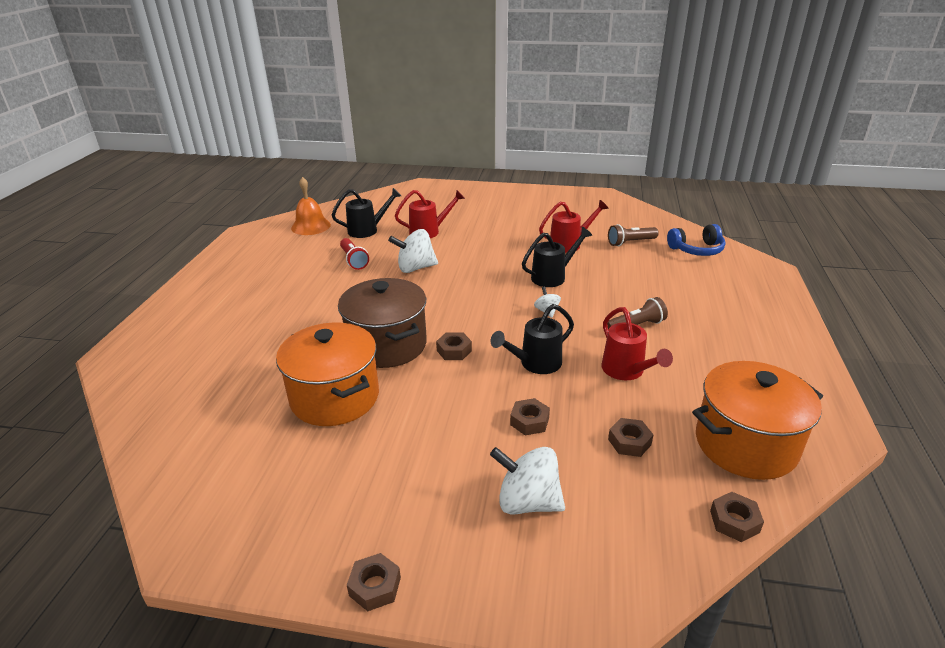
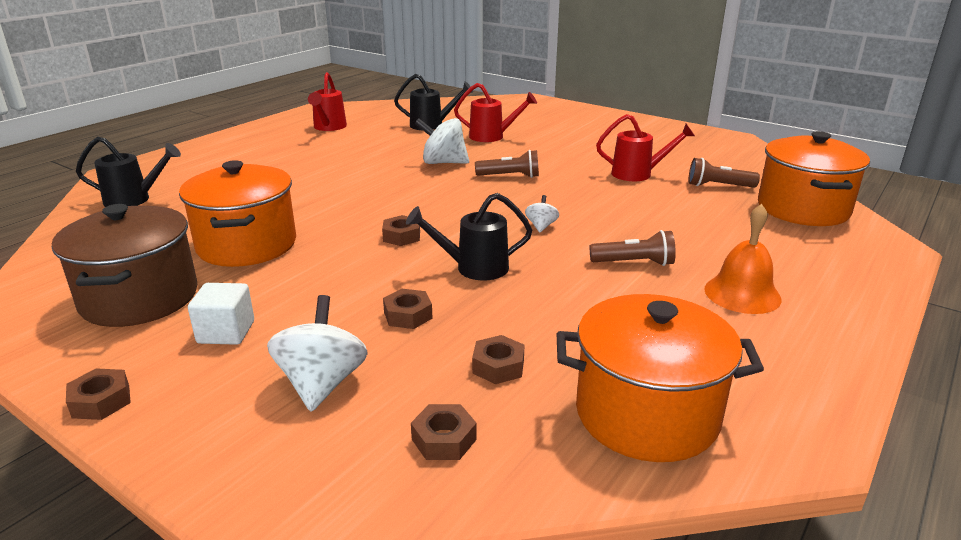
camera: 25 degrees right, 5 degrees down
orange bell [291,177,331,235] -> orange bell moved to [704,204,782,314]
brown pot [338,278,427,368] -> brown pot moved to [52,204,198,327]
red flashlight [340,238,369,270] -> none
white spinning top [490,447,565,515] -> white spinning top turned 45 degrees clockwise [267,295,368,412]
black watering can [522,227,592,287] -> black watering can moved to [76,137,181,207]
red watering can [602,307,673,380] -> red watering can moved to [308,72,347,131]
blue headphones [667,224,726,256] -> orange pot [758,131,870,226]
brown nut [710,492,764,542] -> brown nut moved to [411,404,477,460]
none -> white cube [188,283,254,345]
none -> brown flashlight [475,150,539,178]

